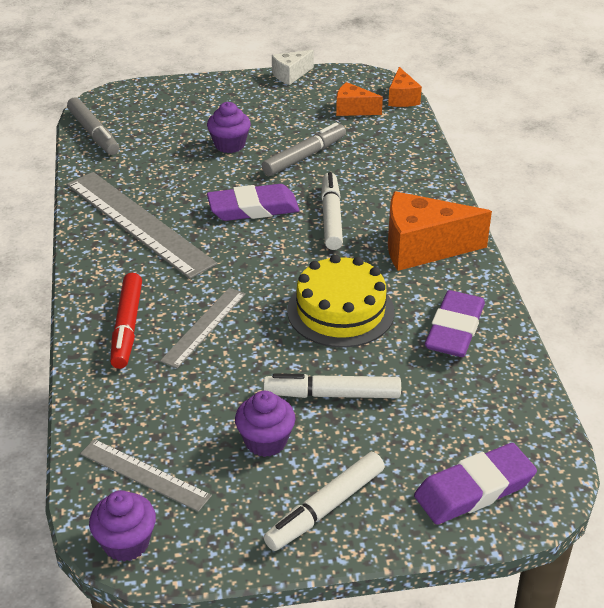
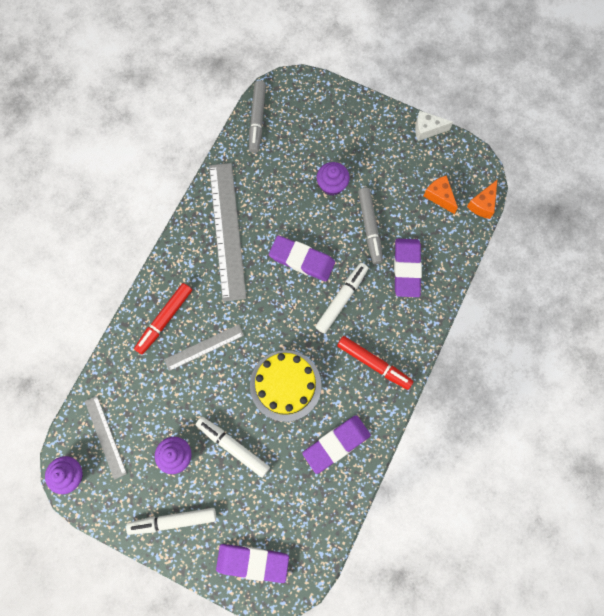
camera: 35 degrees right, 35 degrees up
grey marker [262,122,346,176] -> grey marker turned 90 degrees clockwise [358,187,383,264]
orange cheese [388,191,492,271] -> red marker [337,336,414,390]
none -> purple eraser [394,239,422,297]

